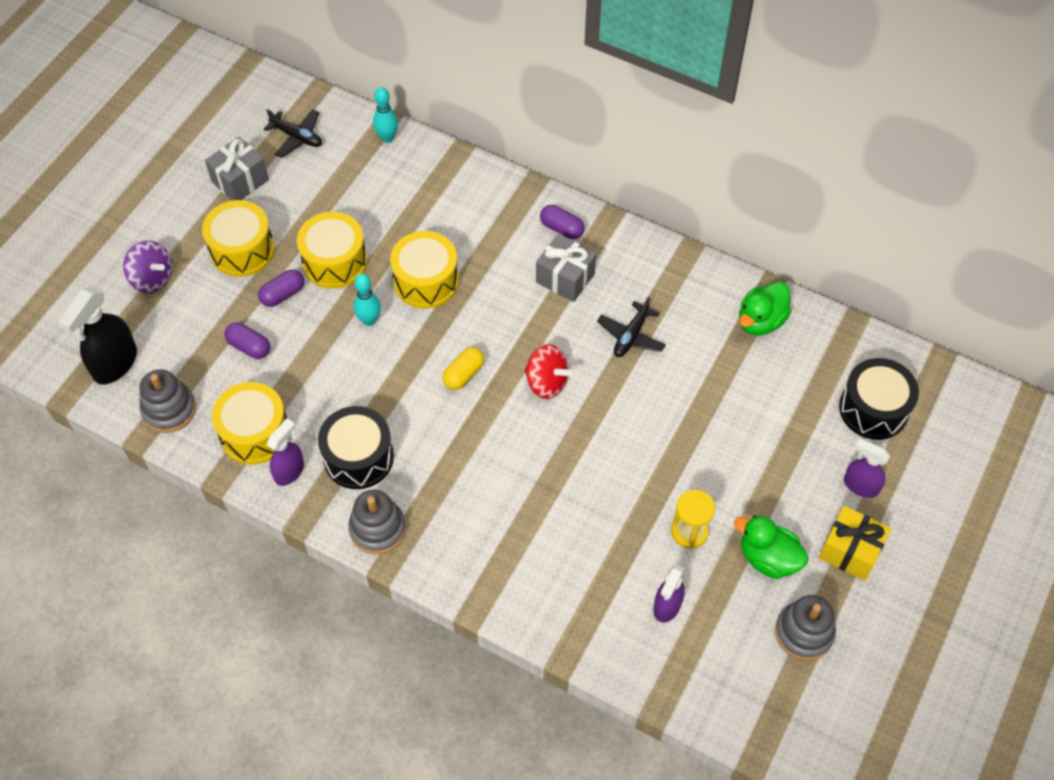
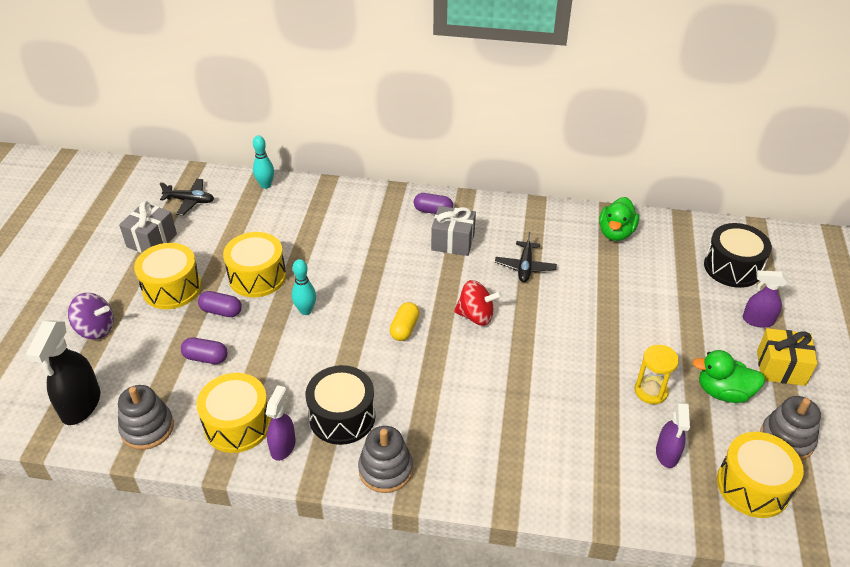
camera: 20 degrees left, 15 degrees down
purple capsule [258,270,304,307] -> purple capsule turned 75 degrees clockwise [198,291,242,317]
yellow drum [390,231,459,308] -> yellow drum moved to [717,432,804,518]

